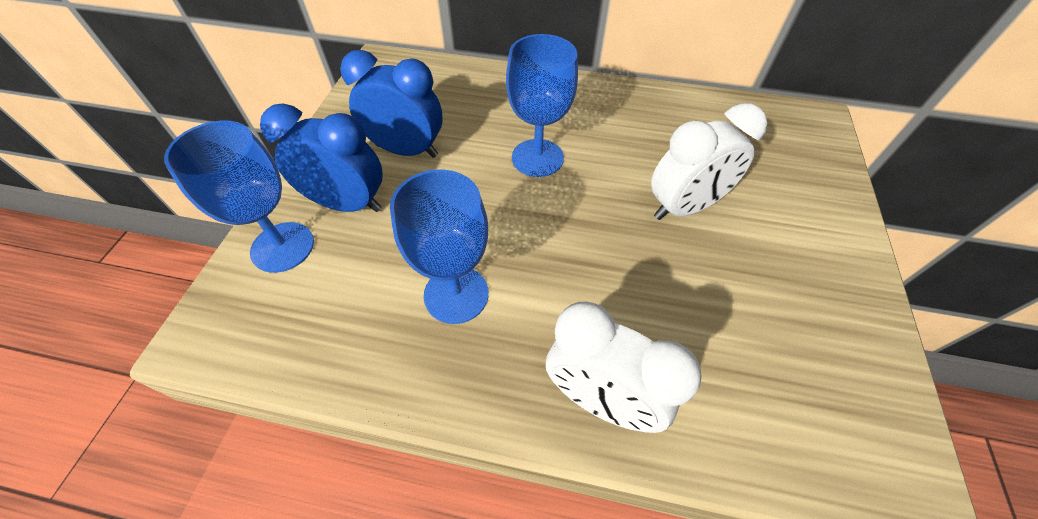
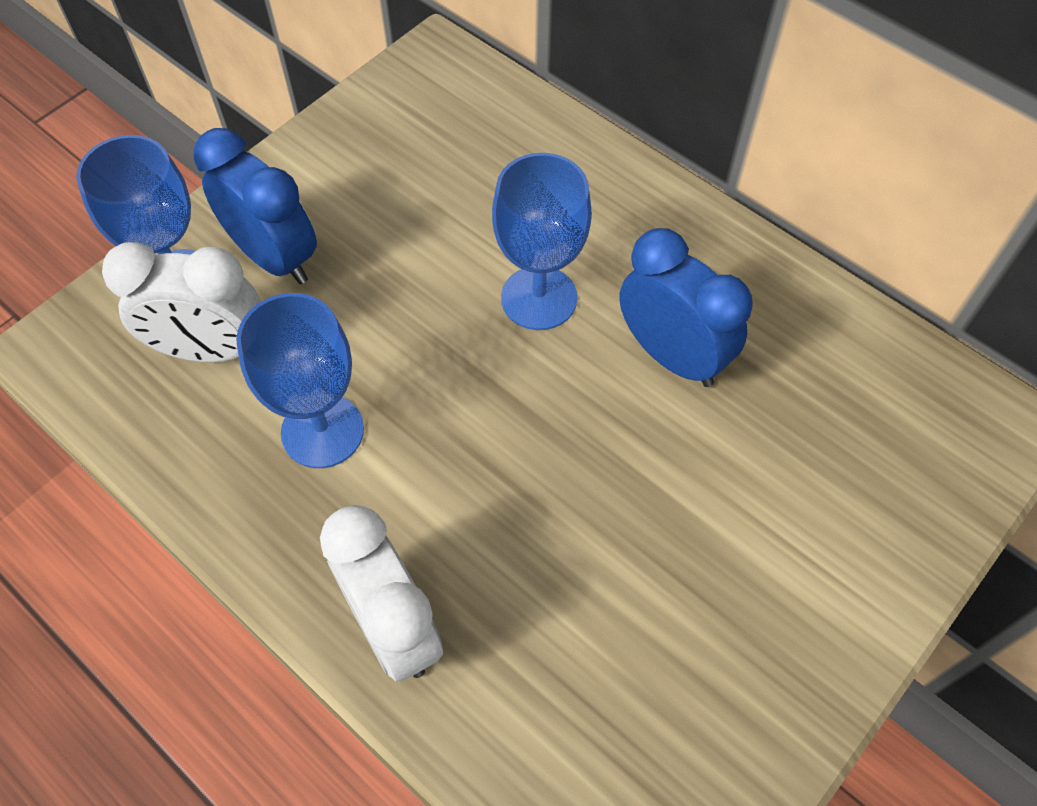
camera: 30 degrees right, 5 degrees up
blue clock [340,50,443,158] -> blue clock moved to [619,228,753,387]
white clock [651,103,767,220] -> white clock moved to [102,242,260,362]

